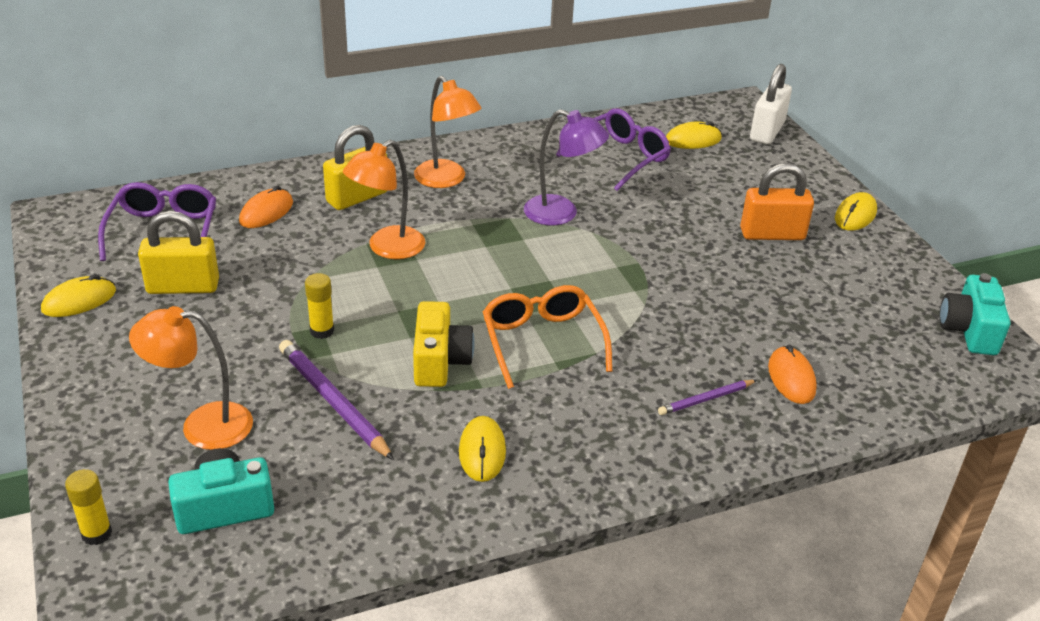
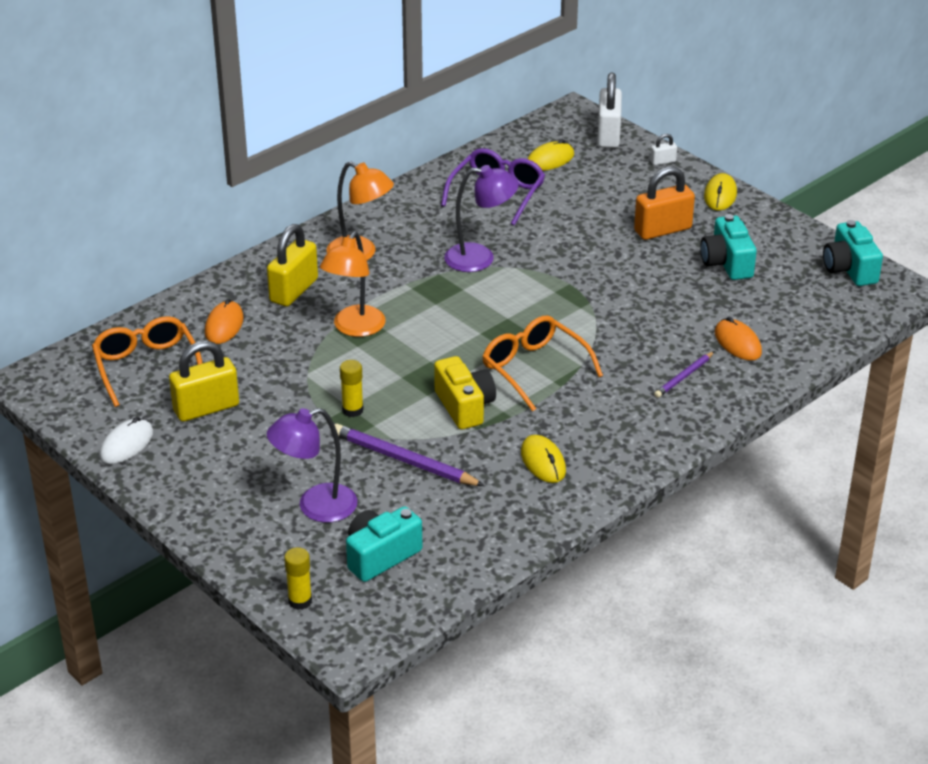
camera: 20 degrees left, 0 degrees up
yellow mouse [41,274,116,317] -> white mouse [100,417,153,464]
purple glasses [98,182,216,261] -> orange glasses [92,316,203,407]
orange lamp [129,306,253,450] -> purple lamp [267,408,357,523]
none -> white padlock [650,134,677,165]
none -> turquoise camera [700,214,757,280]

